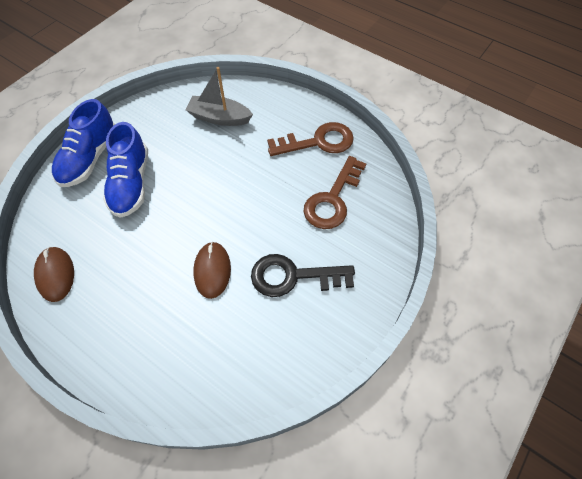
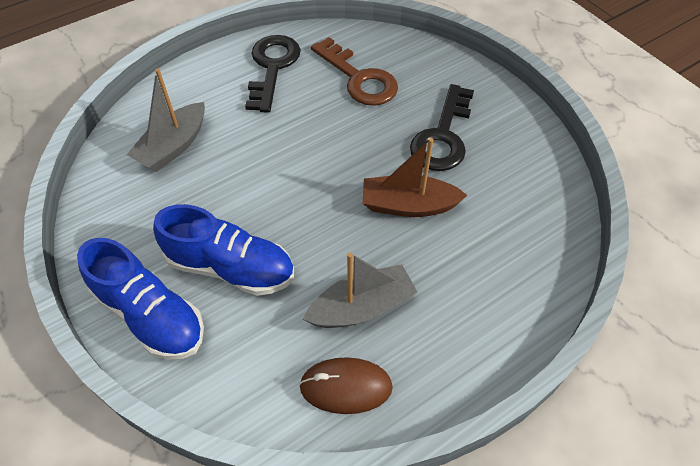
camera: 70 degrees left, 5 degrees down
brown mouse [193,242,231,299] -> brown boat [363,138,467,217]
brown key [267,122,354,156] -> black key [245,35,301,113]
none -> grey boat [303,252,417,328]

